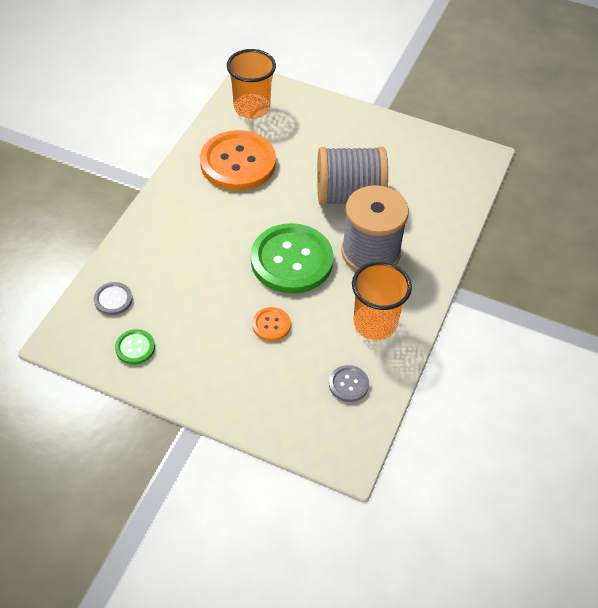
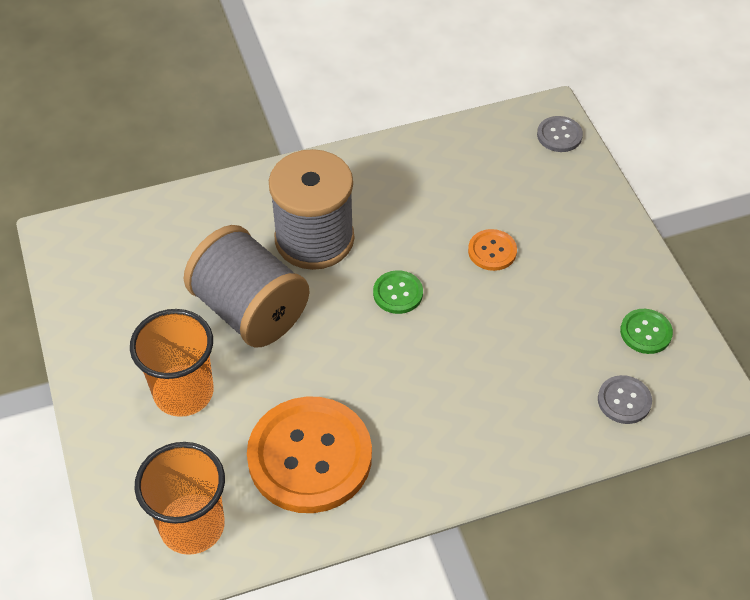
camera: 130 degrees left, 0 degrees up
green button [251,223,333,294] -> green button [373,270,423,314], size x0.44
grey button [329,365,369,402] -> grey button moved to [537,116,583,152]
orange cup [352,261,412,340] -> orange cup moved to [130,309,214,417]

